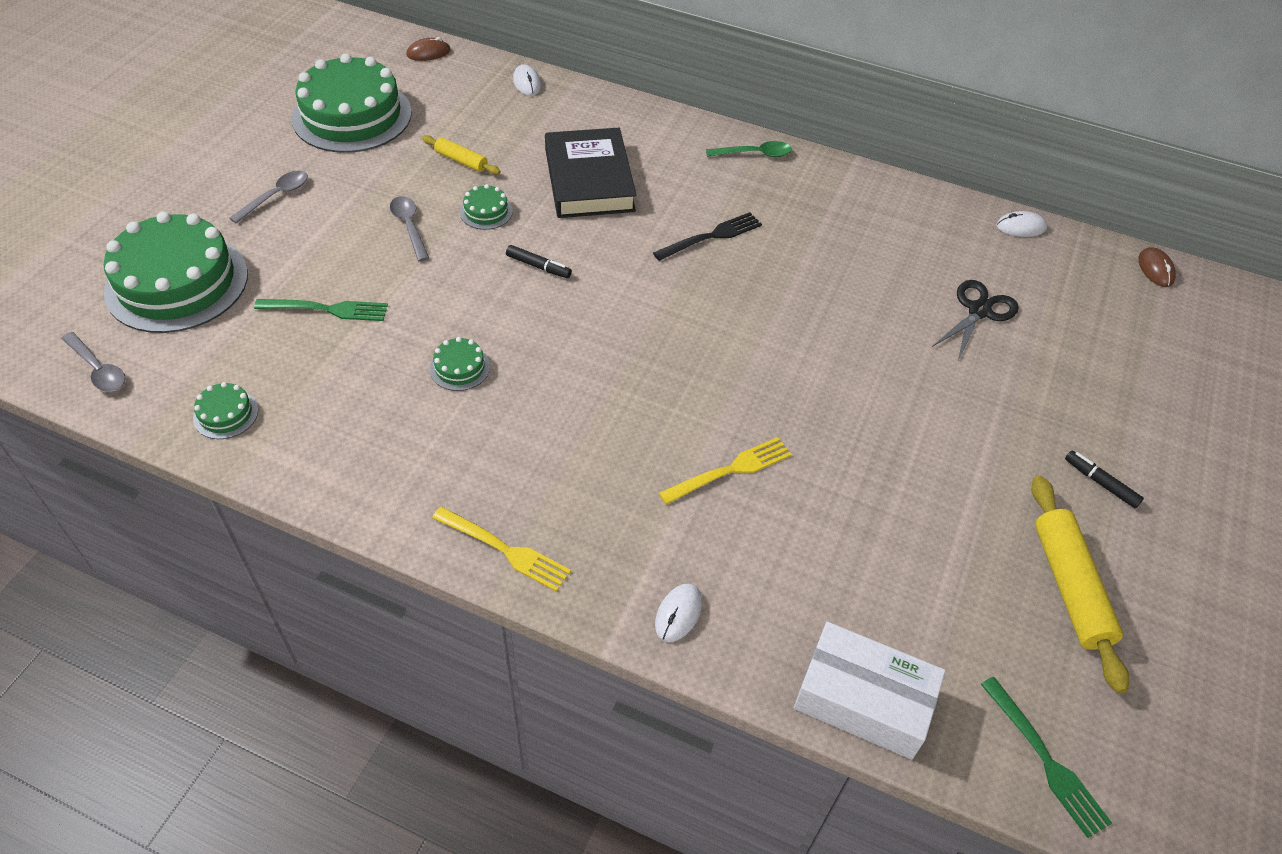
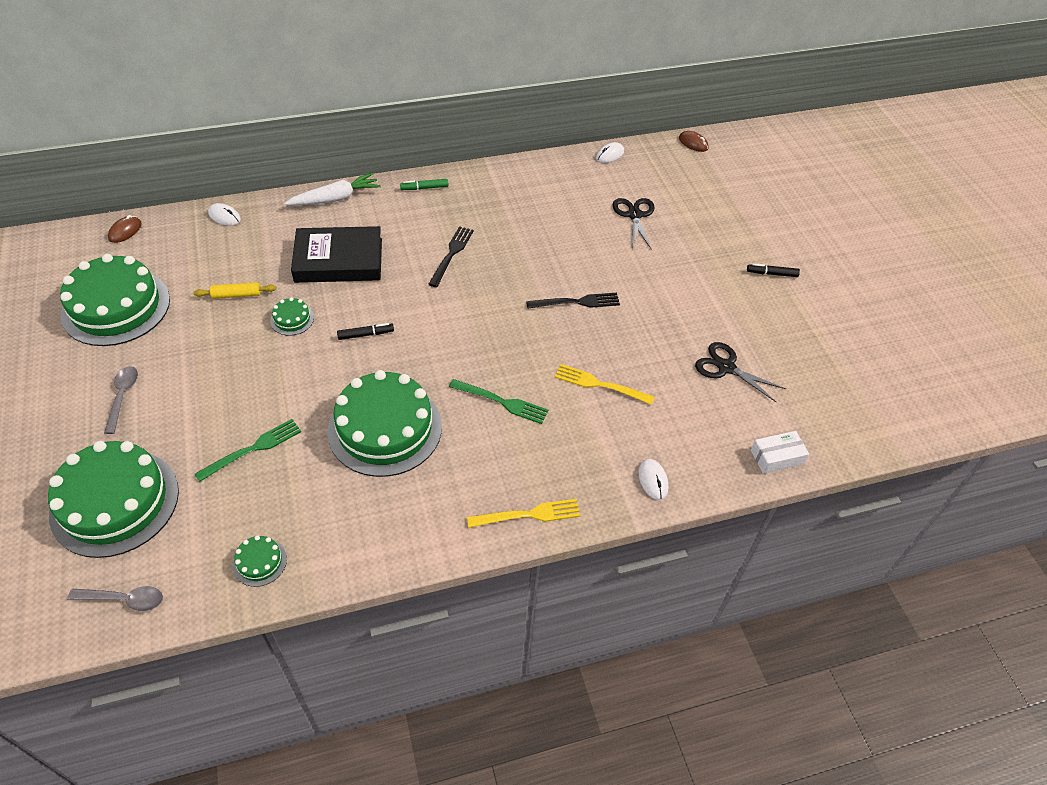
camera: 40 degrees left, 0 degrees up
grey spoon [390,196,429,261] -> none
green cake [430,337,490,391] -> green cake [327,370,442,477], size x2.41
black book [545,128,636,218] -> black book turned 45 degrees counterclockwise [291,226,382,283]
yellow fork [659,437,792,505] -> yellow fork turned 90 degrees counterclockwise [555,364,654,405]
green spoon [706,141,792,157] -> green marker [400,179,448,190]
white box [794,622,946,759] -> white box [751,431,809,474], size x0.58
green fork [981,677,1112,838] -> green fork moved to [449,379,548,424]
yellow rolling pin [1031,476,1130,693] -> none
none -> white carrot [284,172,381,206]
none -> black fork [526,293,620,309]
none -> black scissors [695,342,786,402]

